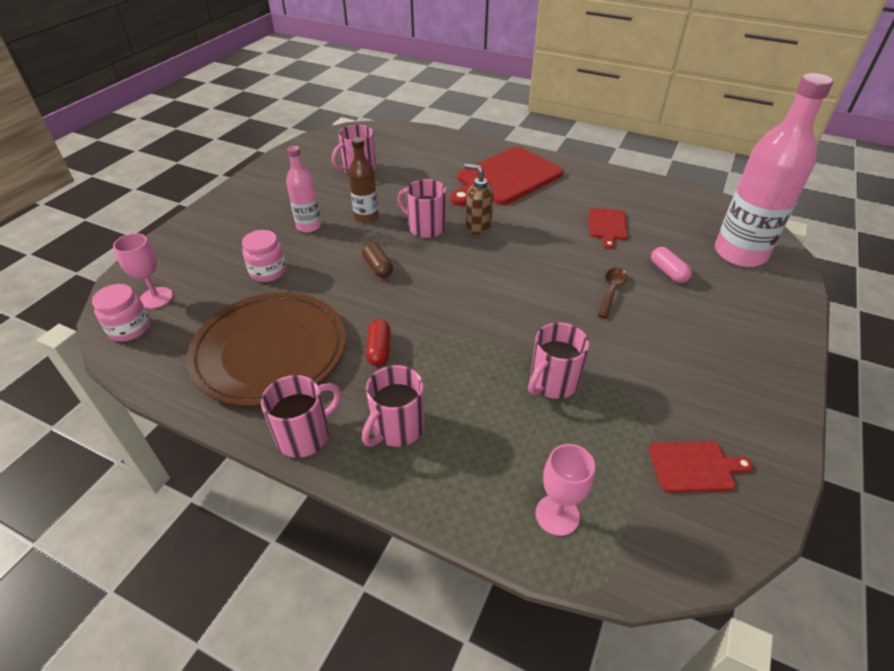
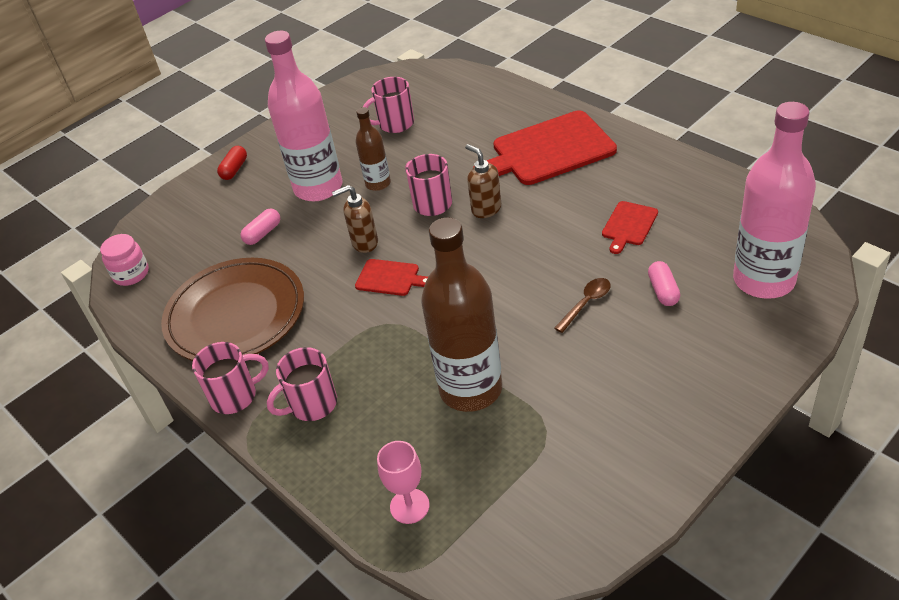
camera: 25 degrees right, 0 degrees up
pink goblet [113,233,173,309] -> none
pink jar [242,230,286,282] -> pink capsule [241,209,280,245]
pink bottle [286,146,321,233] -> pink bottle [265,31,343,201], size x1.94
brown capsule [362,242,393,278] -> brown soap dispenser [332,185,378,253]
red capsule [366,319,391,366] -> red capsule moved to [217,146,247,180]
pink mug [528,323,589,399] -> brown bottle [421,217,502,412]
red cutting board [649,441,753,493] -> red cutting board moved to [355,259,428,296]

